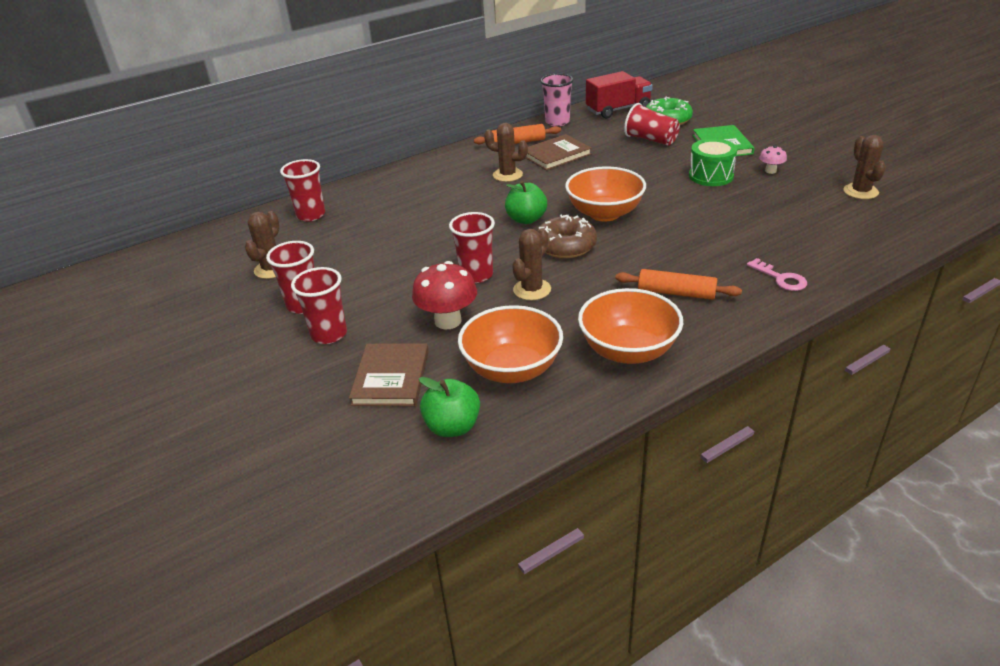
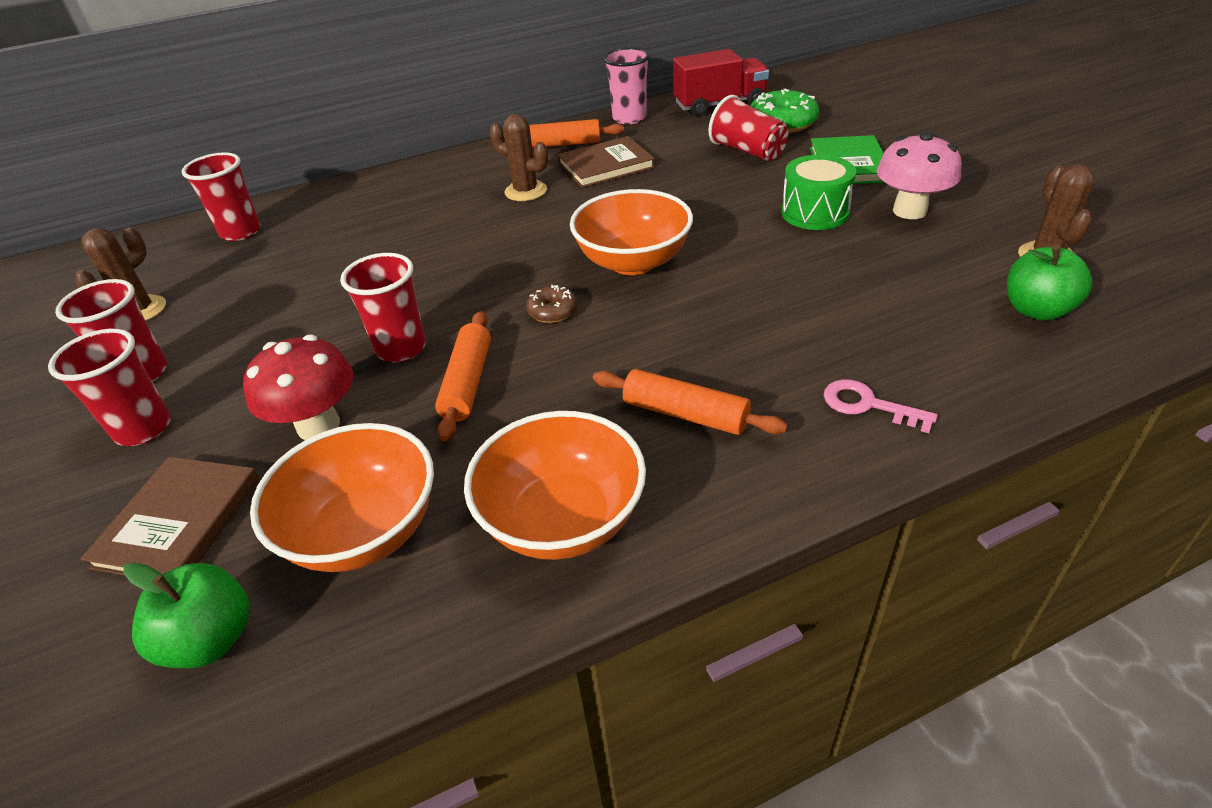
camera: 10 degrees right, 5 degrees up
green apple [505,181,547,224] -> green apple moved to [1007,245,1092,321]
brown cactus [512,228,551,300] -> orange rolling pin [435,311,491,441]
brown donut [537,214,597,258] -> brown donut [526,285,577,323], size x0.54
pink key [747,258,807,291] -> pink key turned 150 degrees clockwise [824,379,938,433]
pink mushroom [759,145,787,174] -> pink mushroom [877,132,962,219], size x1.92

